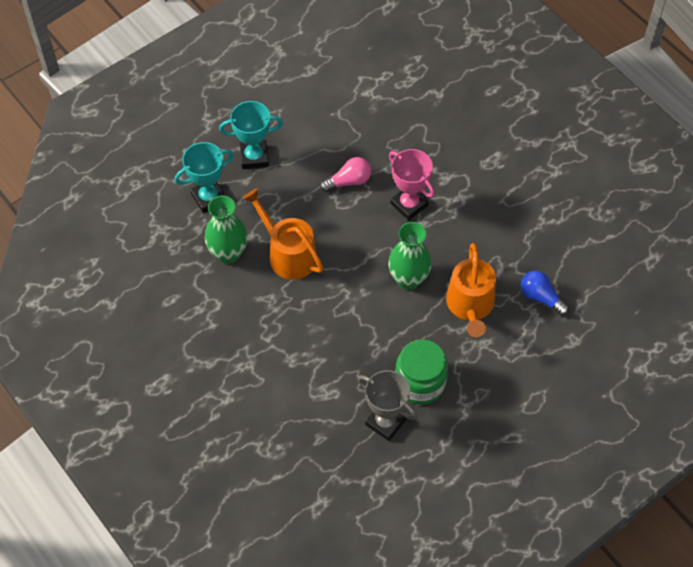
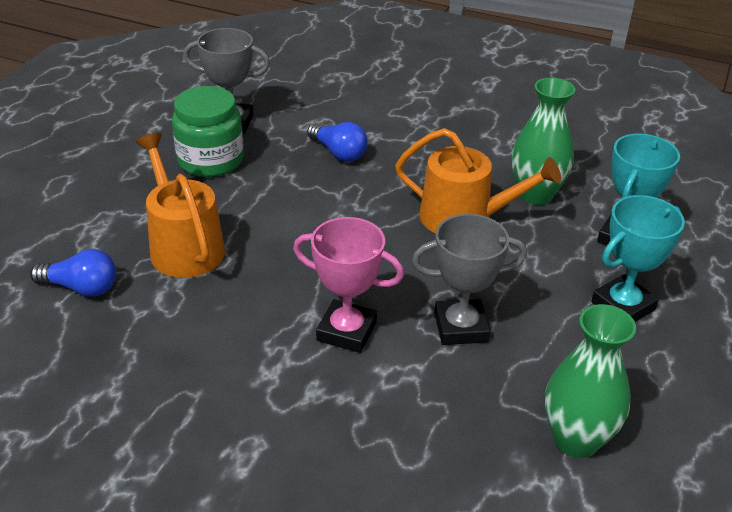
camera: 150 degrees right, 20 degrees down
pink light bulb [320,157,371,192] -> grey trophy [412,214,527,345]
green vase [388,222,432,290] -> green vase moved to [545,304,636,458]
none -> blue light bulb [307,122,368,162]

